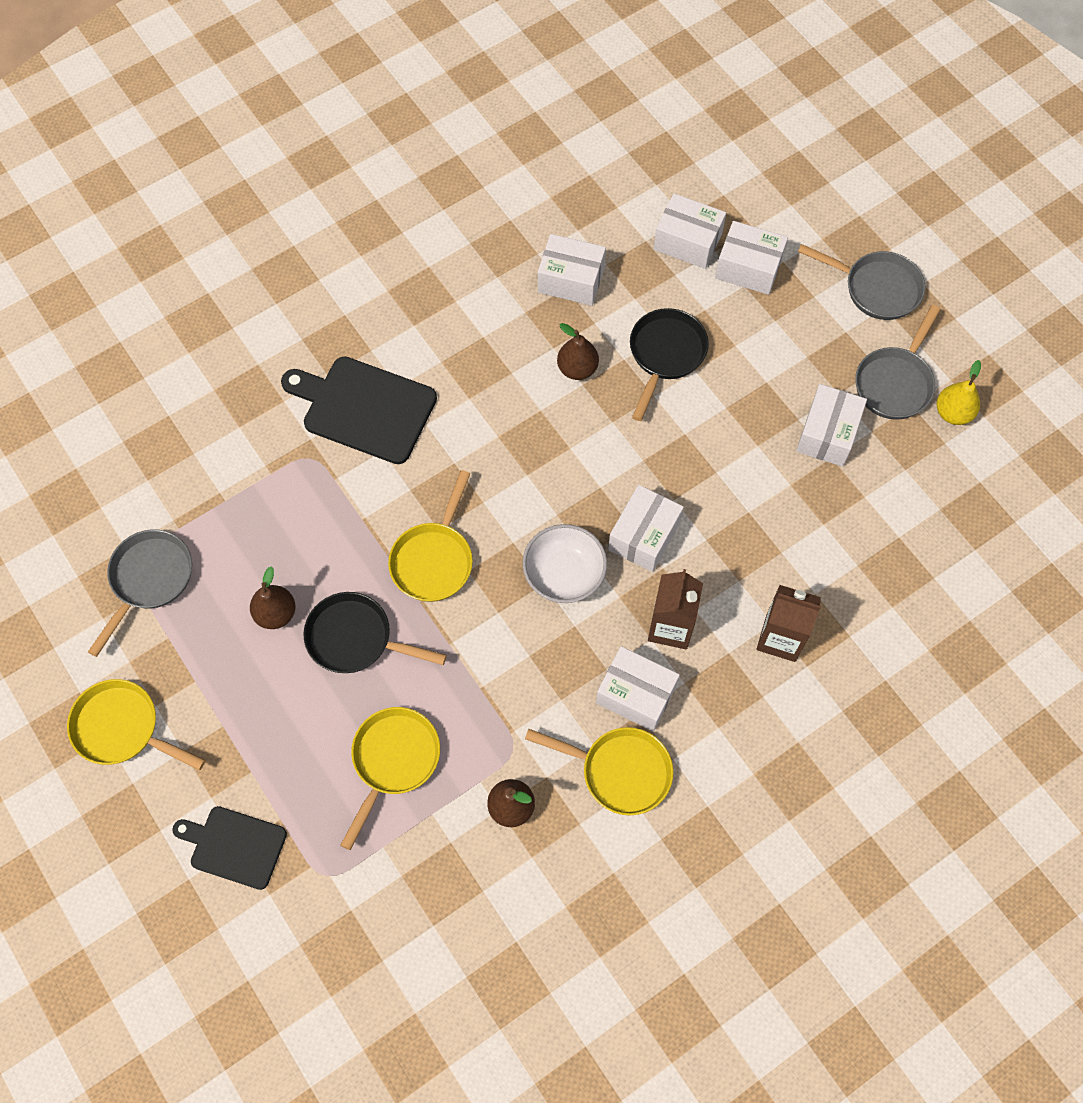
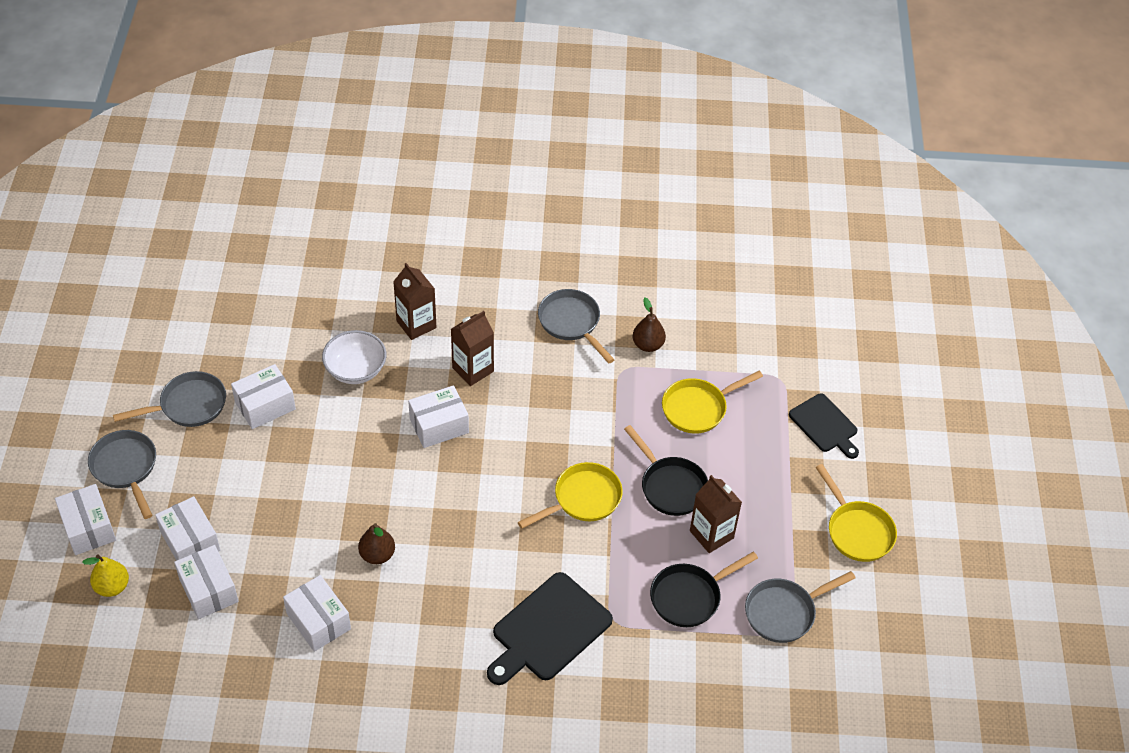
camera: 145 degrees left, 15 degrees down
brown pear [250,566,295,629] -> brown carton [690,475,742,553]
black cutting board [281,357,437,464] -> black cutting board turned 75 degrees clockwise [487,572,613,685]
white bowl [522,524,607,603] -> white bowl moved to [322,330,386,384]
yellow pan [525,727,673,815] -> grey pan [538,289,615,364]
white box [596,646,680,732] -> white box moved to [55,484,116,555]
black pan [630,308,709,421] -> black pan moved to [650,552,758,627]
yellow pear [937,360,981,425] -> yellow pear moved to [82,555,129,597]

